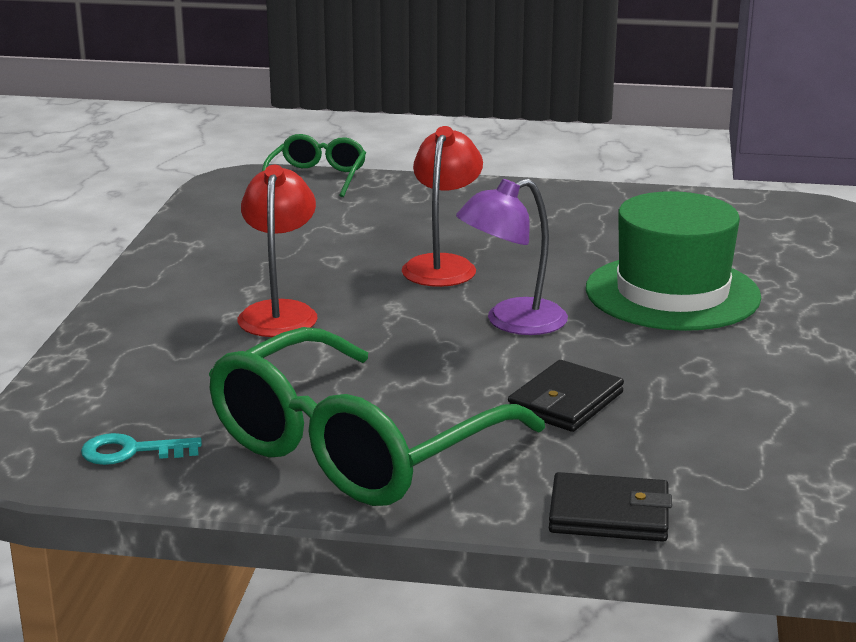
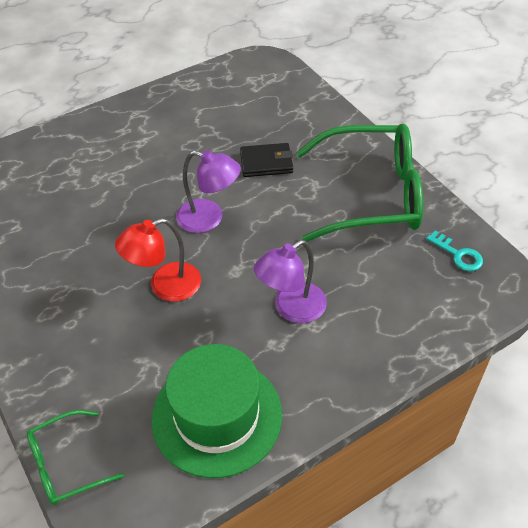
camera: 130 degrees left, 25 degrees up
red lamp [237,165,318,337] -> purple lamp [254,240,327,323]
black wallet [549,472,672,542] -> none
green hat [586,191,761,331] -> green hat moved to [151,344,282,478]

